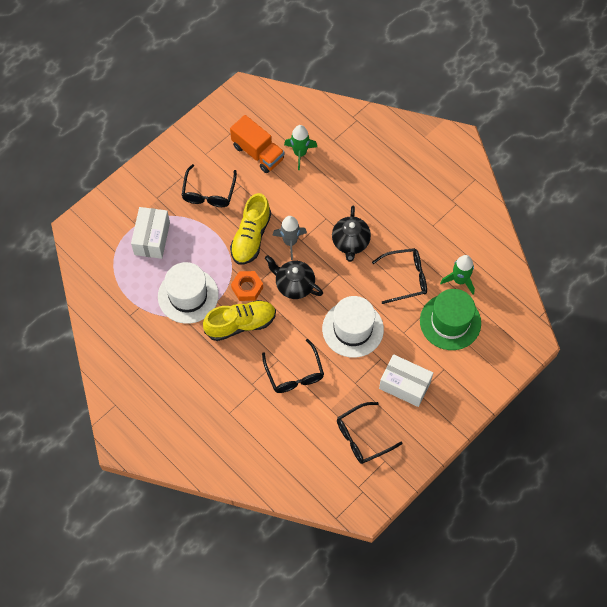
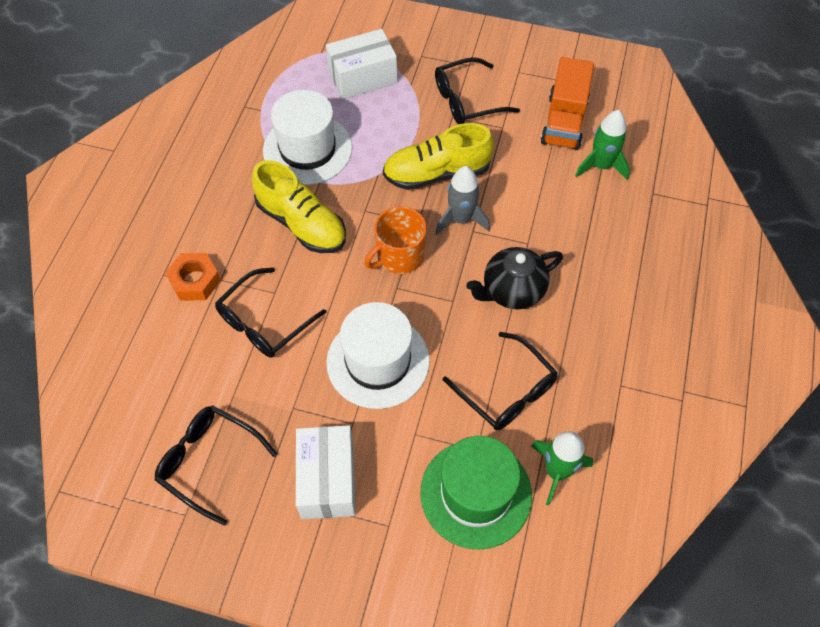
camera: 60 degrees right, 5 degrees down
orange nut [231,271,263,301] -> orange nut moved to [165,253,221,301]
black teapot [265,255,323,299] -> orange mug [365,206,427,274]

